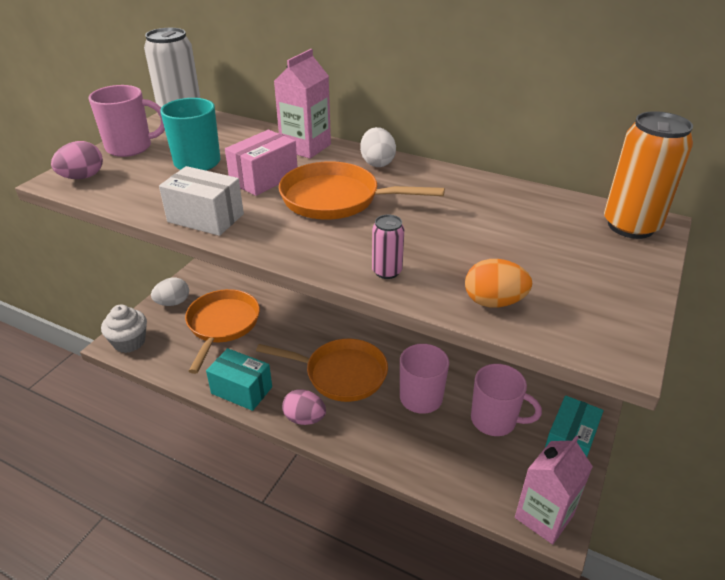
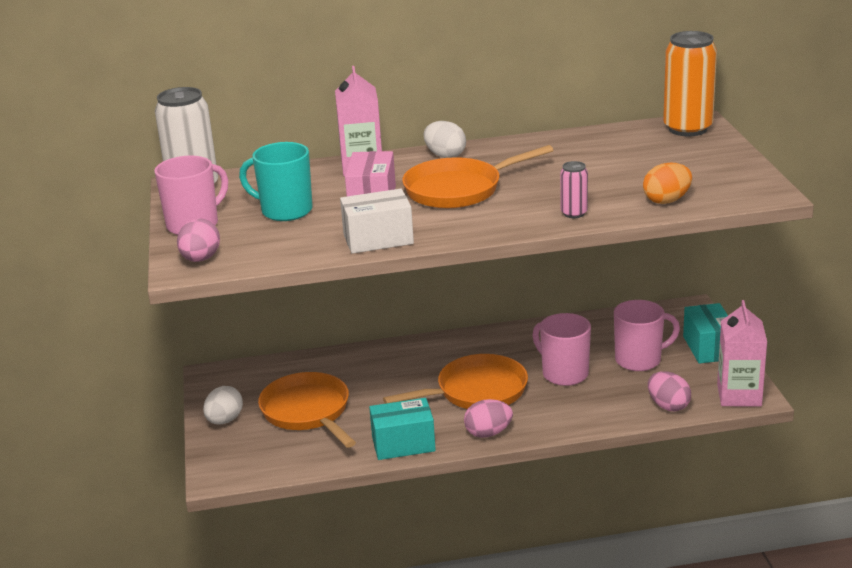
camera: 35 degrees left, 10 degrees down
white cupcake [101,305,147,353] -> none
none -> pink egg [648,371,691,411]

